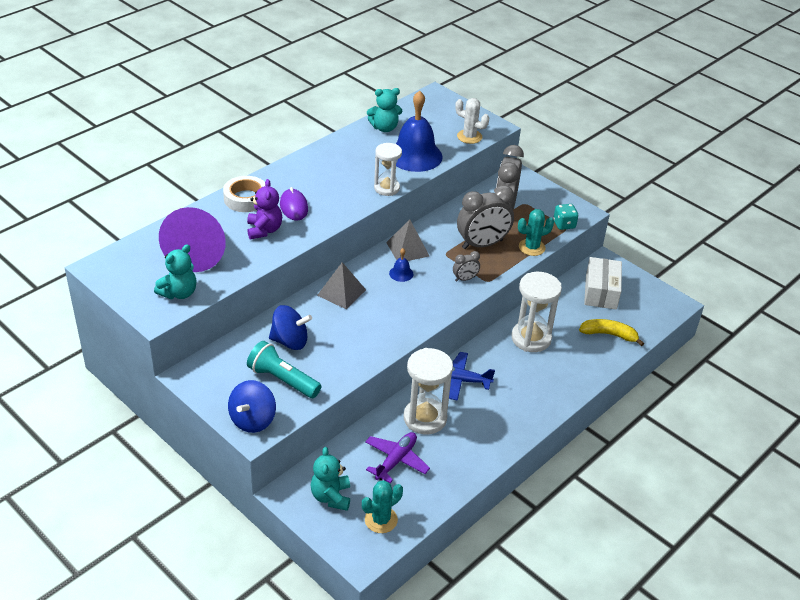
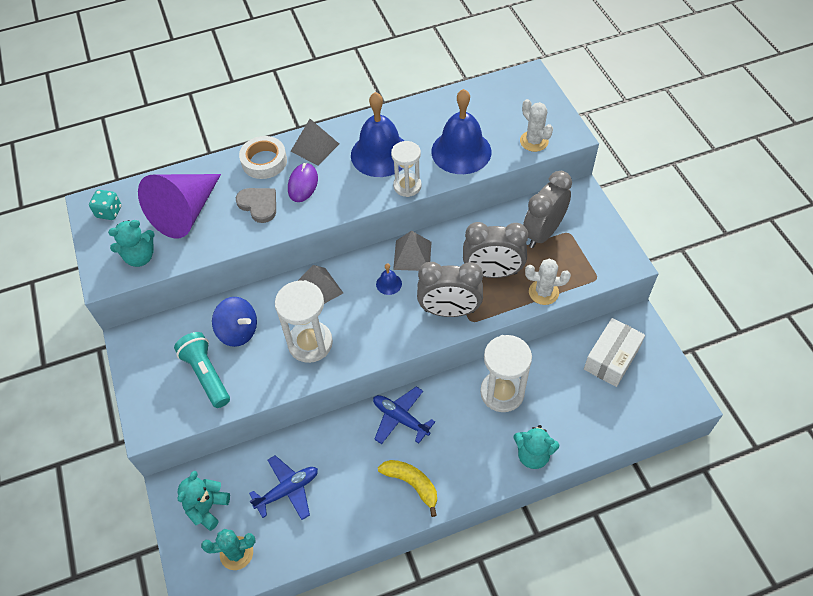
camera: 30 degrees right, 15 degrees up
blue spinning top [228,380,276,433] -> none
purple teddy bear [247,179,282,239] -> grey heart [236,188,276,223]
purple plane [365,432,430,483] -> blue plane [249,455,318,520]
turquoise teddy bear [367,88,402,132] -> turquoise teddy bear moved to [513,425,559,469]
white hourglass [404,348,453,435] -> white hourglass moved to [275,280,333,363]
grey clock [453,251,480,282] -> grey clock [417,262,483,317], size x2.13
turquoise cactus [518,209,554,256] -> white cactus [525,258,571,305]
turquoise dice [553,204,578,230] -> turquoise dice moved to [89,190,122,220]
yellow banana [579,319,644,346] -> yellow banana moved to [378,460,437,517]
none -> grey pyramid [291,119,339,166]
none -> blue bell [351,92,404,177]

